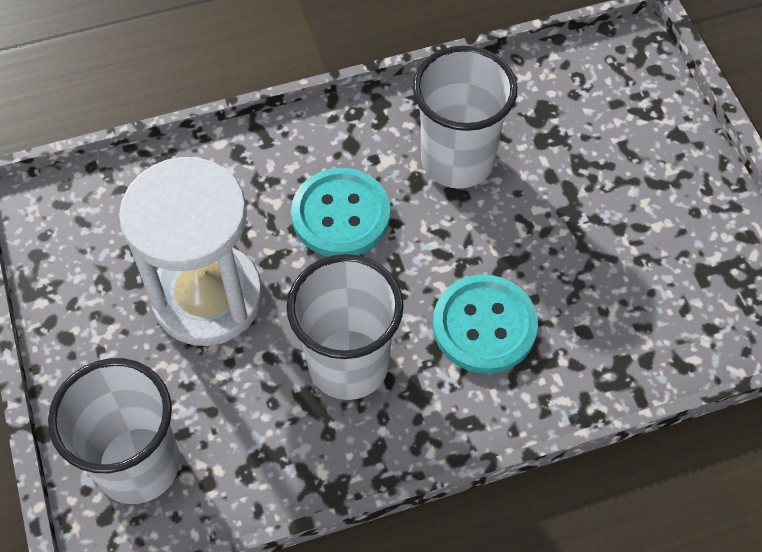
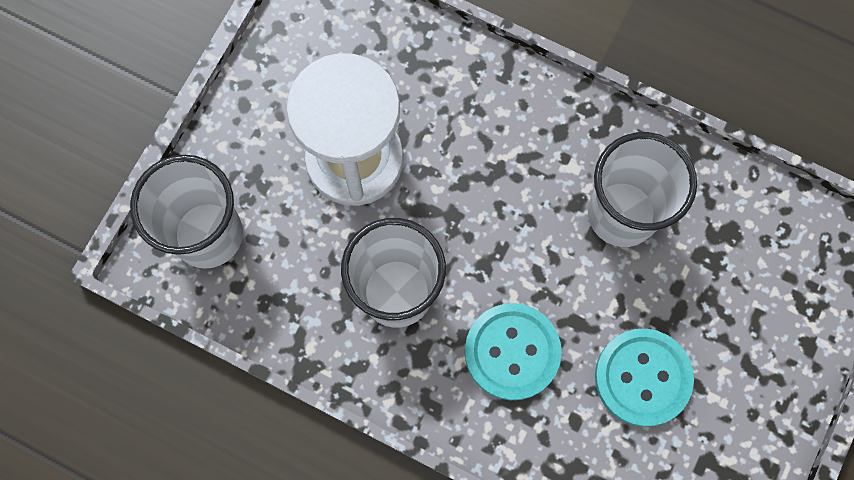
camera: 45 degrees right, 15 degrees up
turquoise button [291,168,390,257] -> turquoise button moved to [595,329,694,427]

